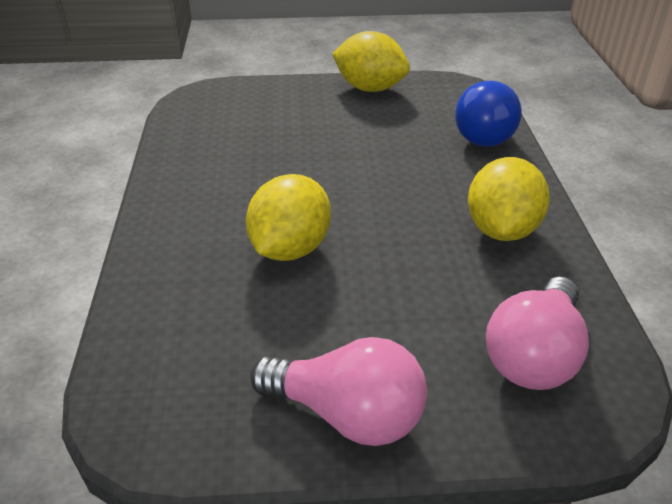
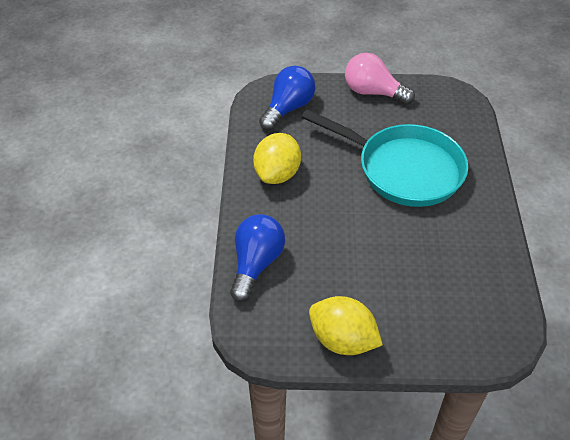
camera: 175 degrees left, 10 degrees up
yellow lemon [246,174,331,261] -> turquoise pan [302,109,468,207]
pink light bulb [486,277,589,390] -> blue light bulb [259,66,315,130]

